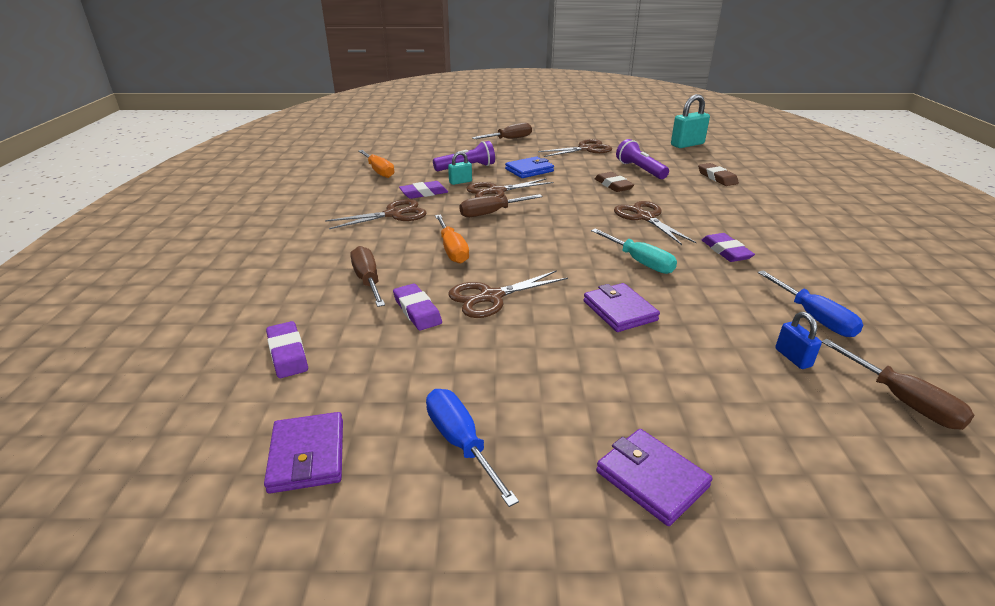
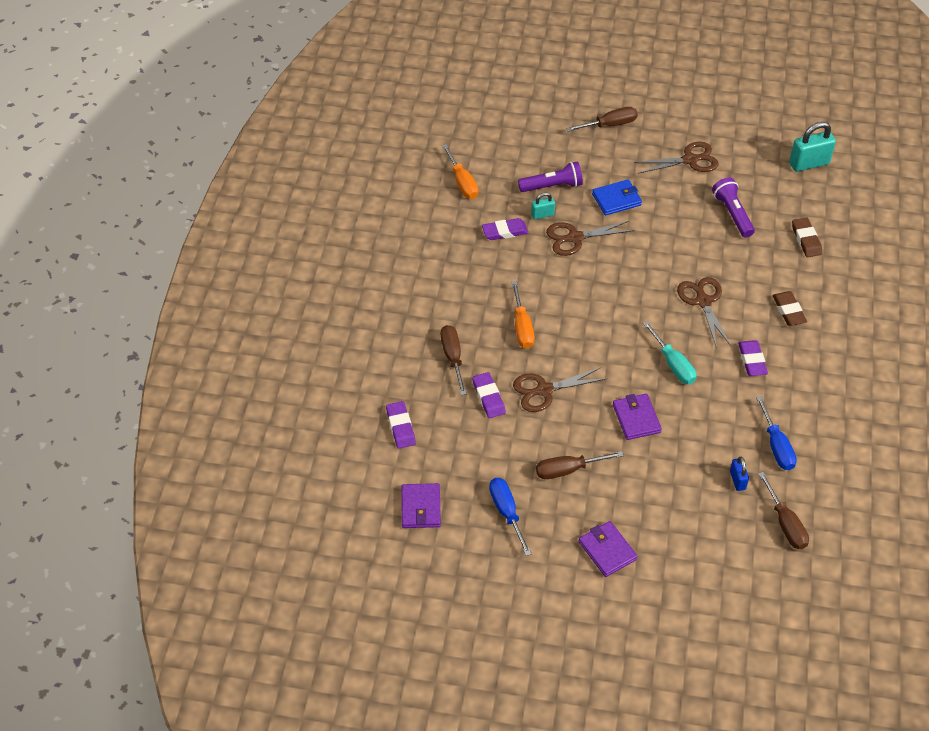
camera: 10 degrees right, 20 degrees up
brown scissors [325,199,427,229] -> none
brown screwdriver [459,194,542,217] -> brown screwdriver moved to [536,451,624,479]
brown eraser [595,172,634,192] -> brown eraser moved to [772,291,807,326]

